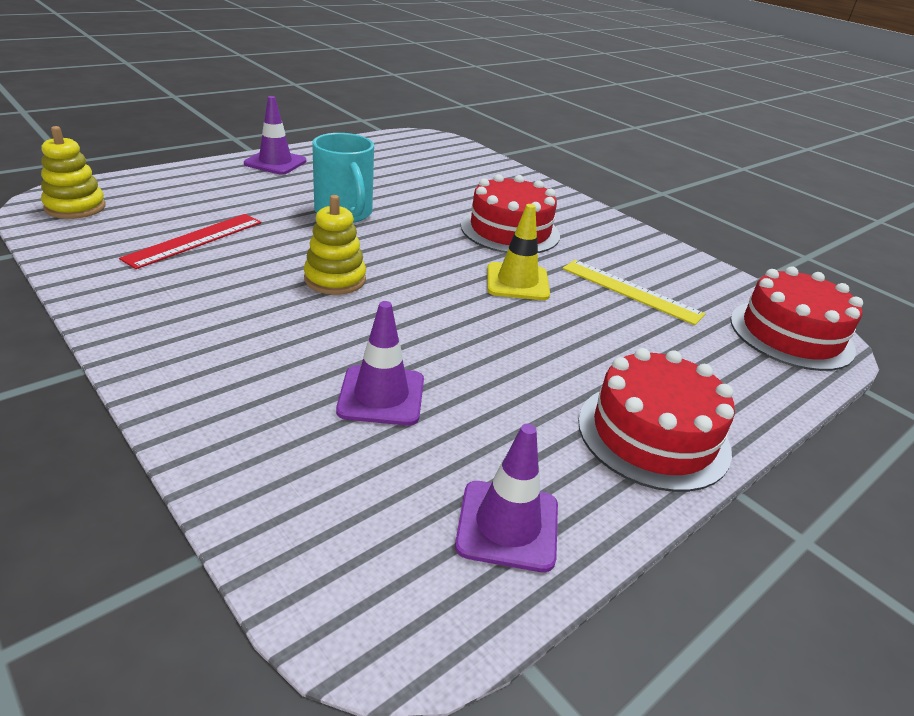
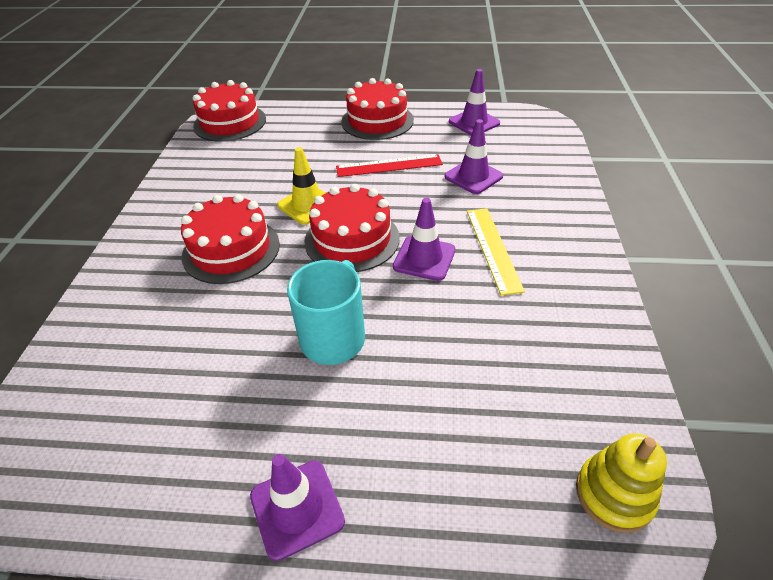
camera: 130 degrees left, 10 degrees up
red ruler [119,214,261,269] -> red ruler moved to [336,154,443,177]
yellow stacking toy [304,195,366,295] -> purple traffic cone [393,198,456,281]
yellow ruler [562,260,705,325] -> yellow ruler moved to [467,208,525,296]
none -> red cake [304,184,400,272]

